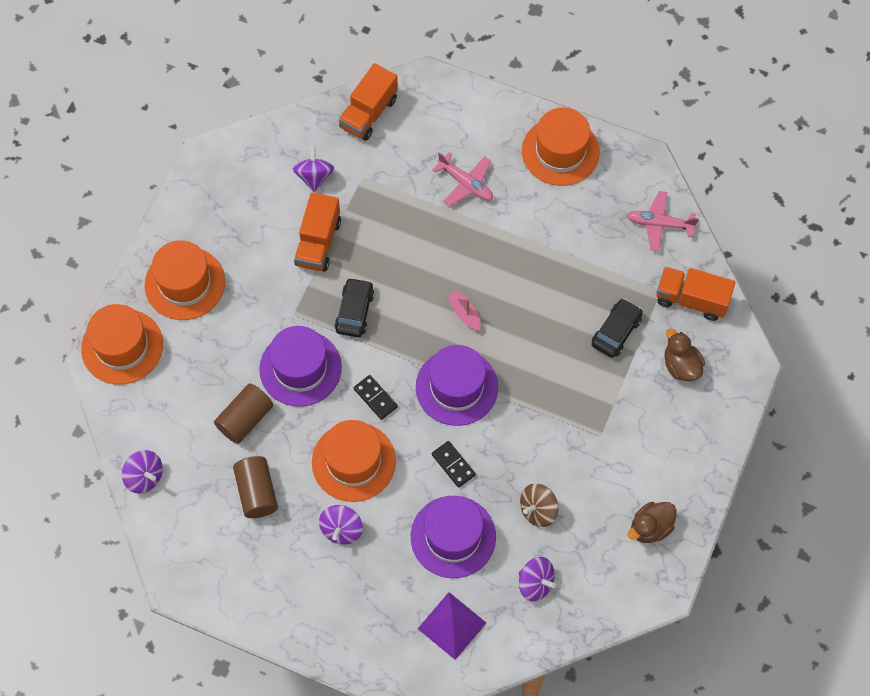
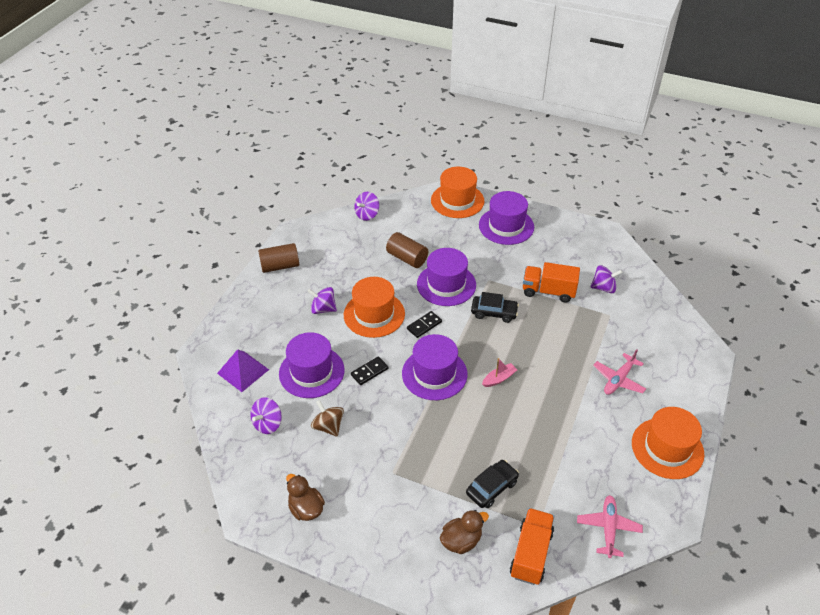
camera: 90 degrees right, 20 degrees down
orange hat [145,240,225,320] -> purple hat [479,191,534,245]
brown cylinder [233,456,278,518] -> brown cylinder moved to [258,243,299,273]
orange truck [339,63,398,141] -> none
black car [592,299,643,358] -> black car turned 75 degrees counterclockwise [466,460,519,508]

